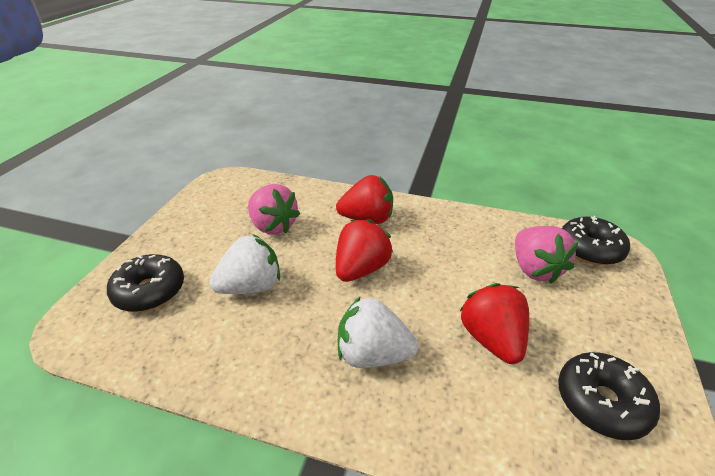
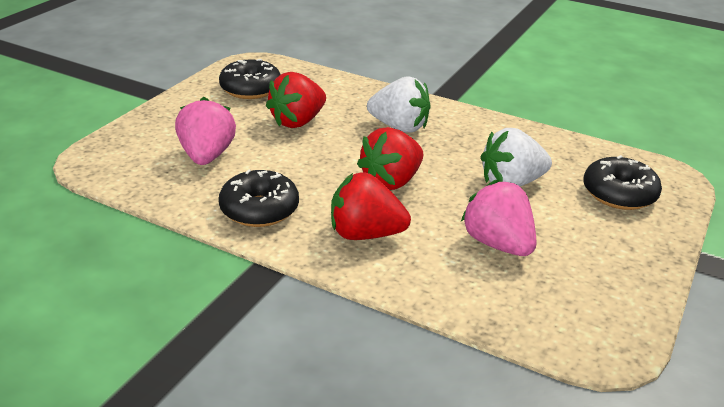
camera: 170 degrees left, 5 degrees down
red strawberry [460,283,529,364] -> red strawberry turned 45 degrees clockwise [266,72,326,128]
black donut [562,215,630,265] -> black donut moved to [219,169,299,227]

